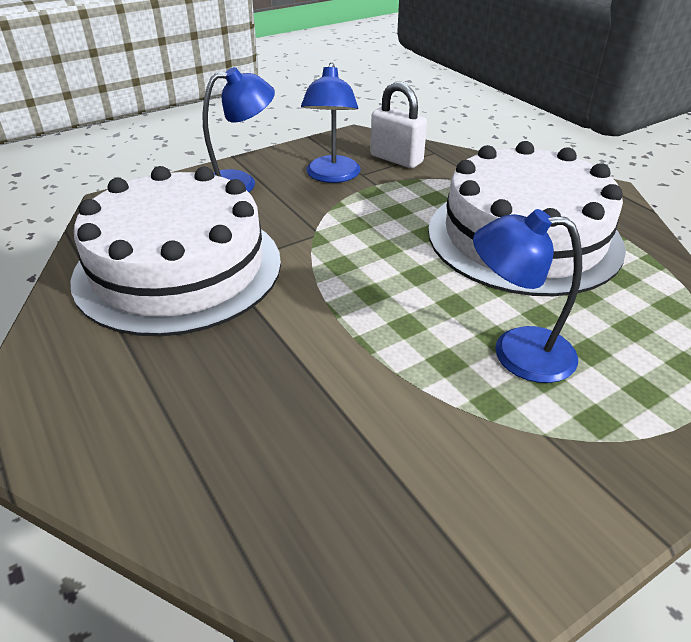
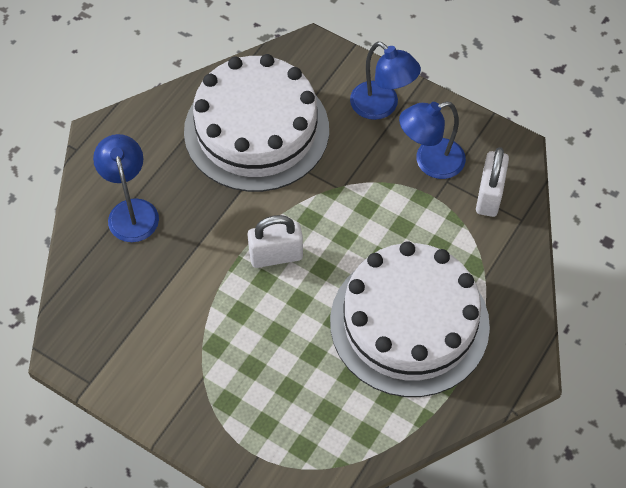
camera: 65 degrees right, 20 degrees up
blue lamp [473,209,582,383] -> blue lamp moved to [93,134,159,242]
none -> white padlock [247,215,303,268]

